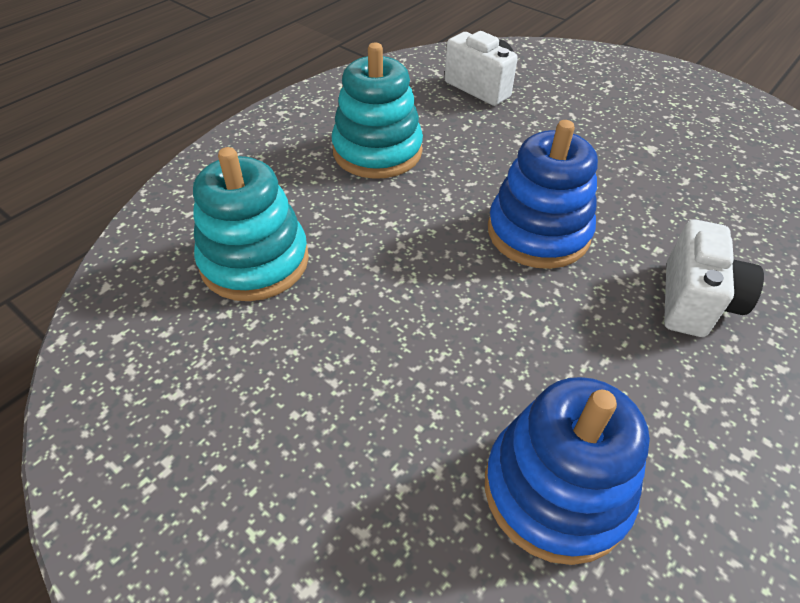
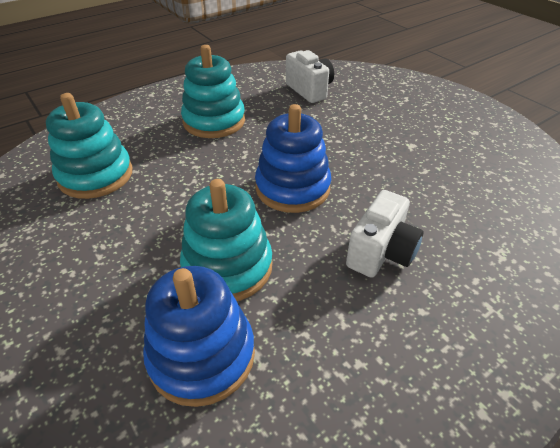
camera: 15 degrees right, 5 degrees down
none -> turquoise stacking toy [180,179,272,301]

